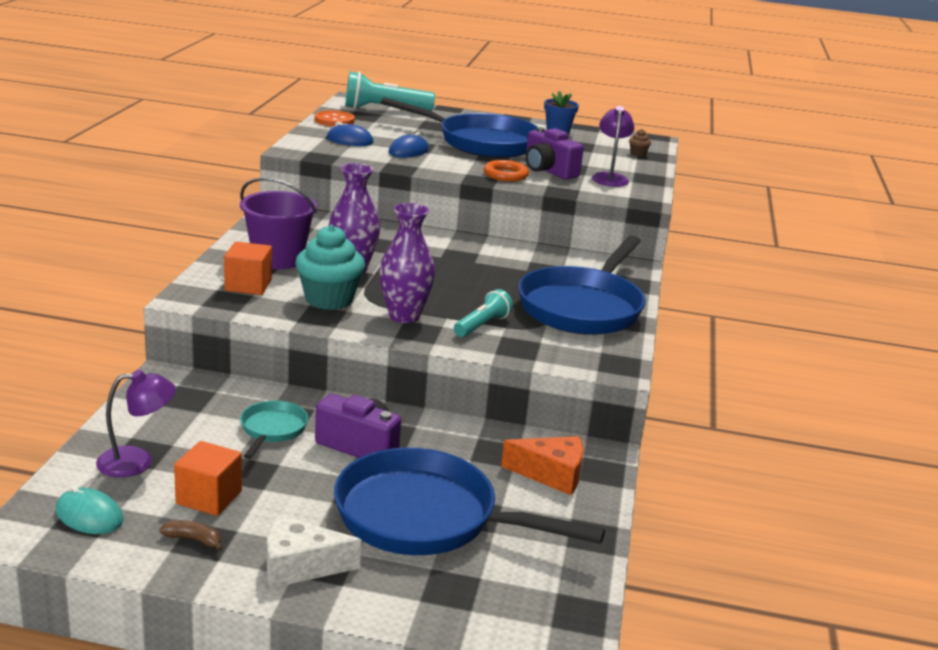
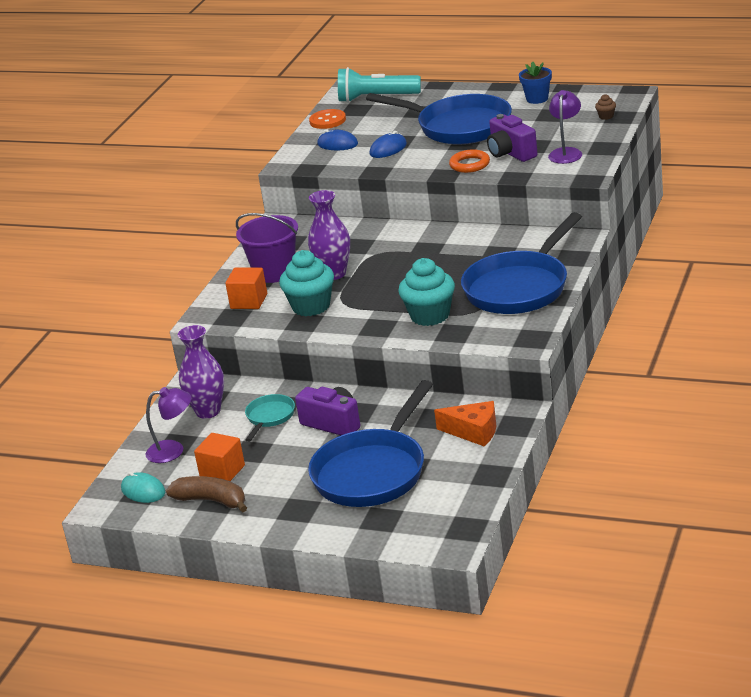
camera: 15 degrees right, 5 degrees up
brown banana [160,520,222,551] -> brown banana [166,476,247,513], size x1.97
white cheese [267,515,361,588] -> none
blue pan [334,448,605,555] -> blue pan turned 90 degrees counterclockwise [308,380,433,507]
purple vase [379,203,435,323] -> purple vase moved to [178,325,224,419]
turquoise flashlight [454,289,513,337] -> turquoise cupcake [398,258,455,326]

